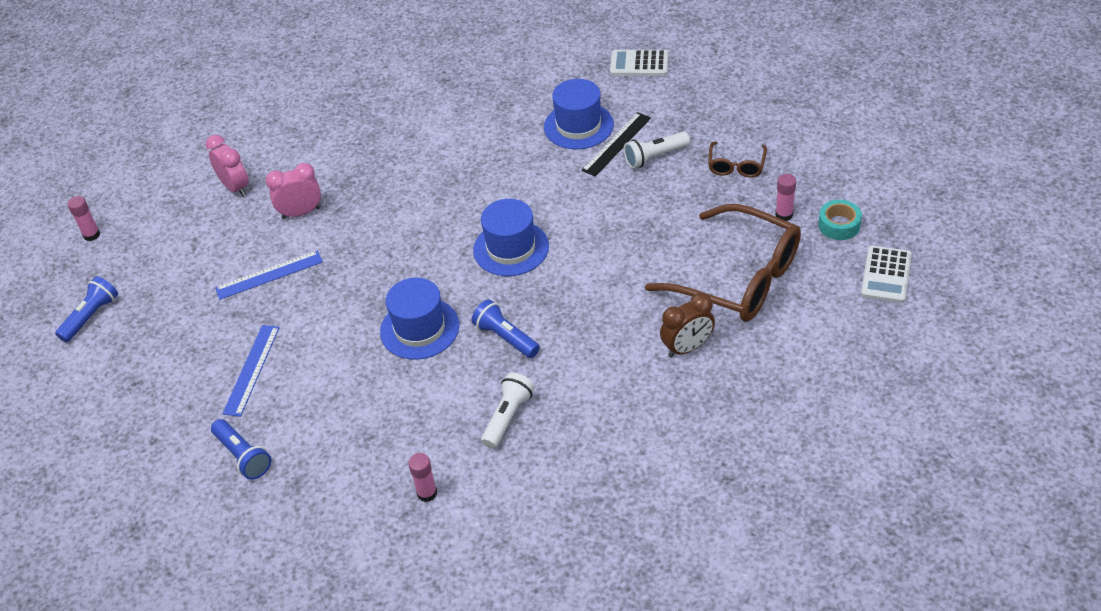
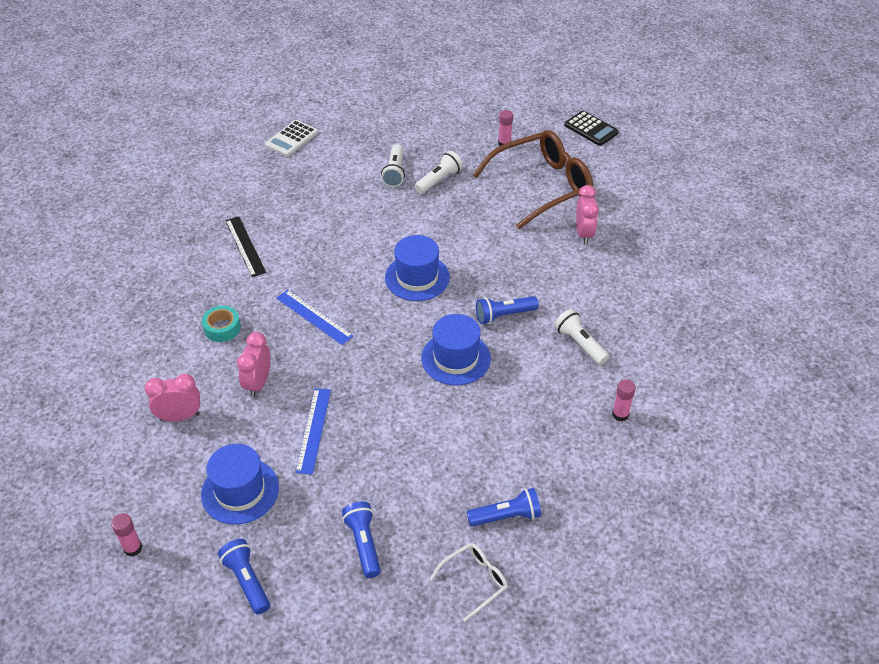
camera: 65 degrees left, 0 degrees up
blue ruler [222,325,280,417] -> blue ruler moved to [276,290,353,345]
blue hat [544,79,614,149] -> blue hat moved to [201,444,279,525]
black ruler [582,112,651,177] -> black ruler moved to [225,216,266,277]
brown clock [660,293,715,358] -> pink clock [576,185,599,244]
brown glasses [708,142,767,178] -> none
turquoise tape [818,200,862,240] -> turquoise tape moved to [202,306,241,342]
white calculator [861,246,912,303] -> black calculator [564,110,619,146]
none -> blue flashlight [342,502,381,578]
none -> white flashlight [414,151,463,194]
none -> white glasses [430,543,508,622]

